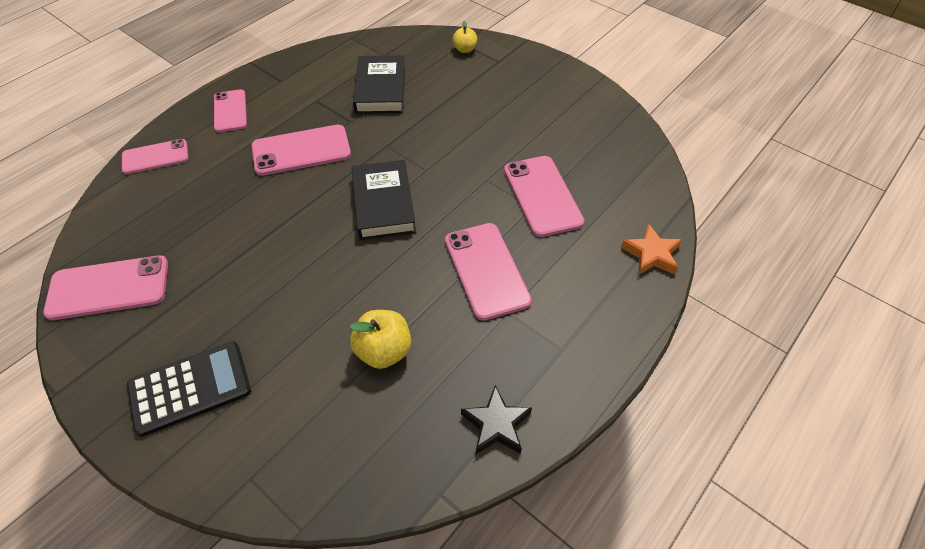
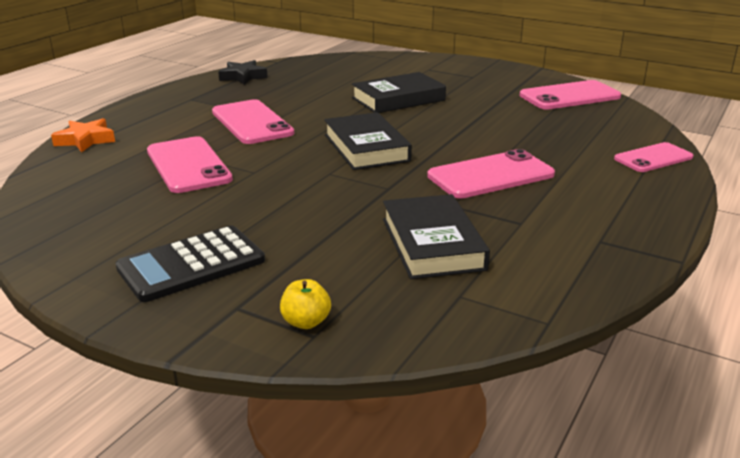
camera: 170 degrees right, 25 degrees down
black calculator [127,341,251,437] -> black calculator moved to [116,225,265,302]
pink phone [214,89,247,132] -> none
yellow apple [349,310,411,369] -> none
none -> black book [352,72,446,113]

